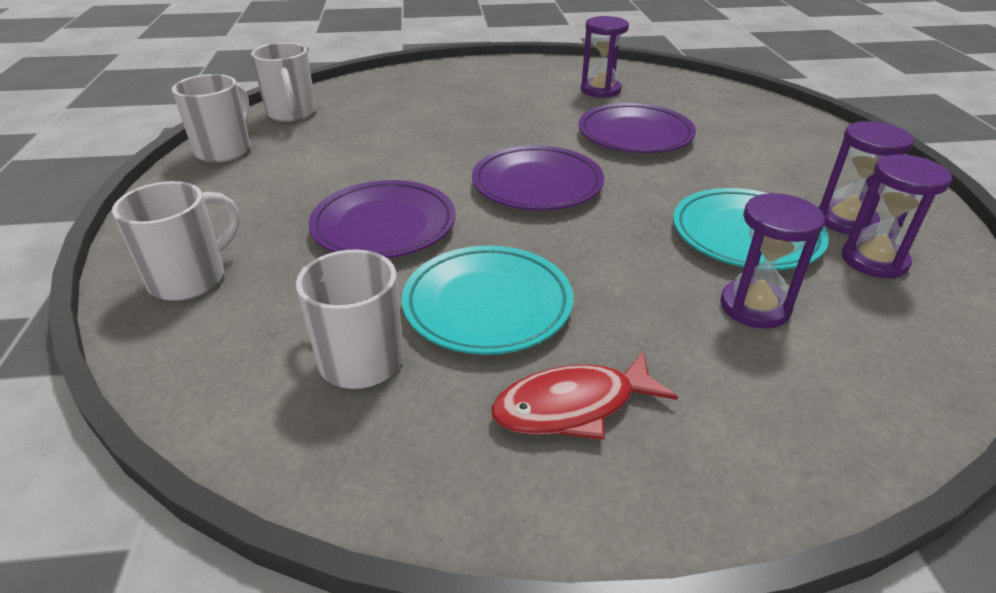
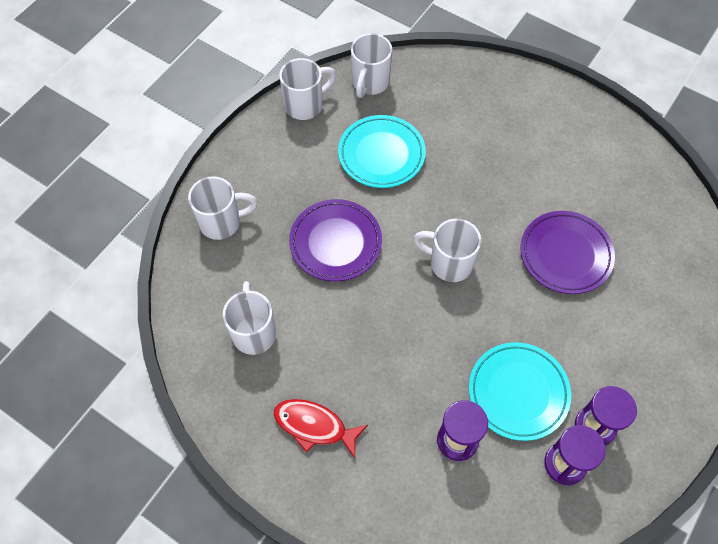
camera: 40 degrees right, 25 degrees up
turquoise plate [402,246,573,355] -> turquoise plate moved to [338,115,426,188]
purple plate [472,145,604,210] -> white mug [413,219,481,282]
purple hourglass [581,16,629,98] -> none

